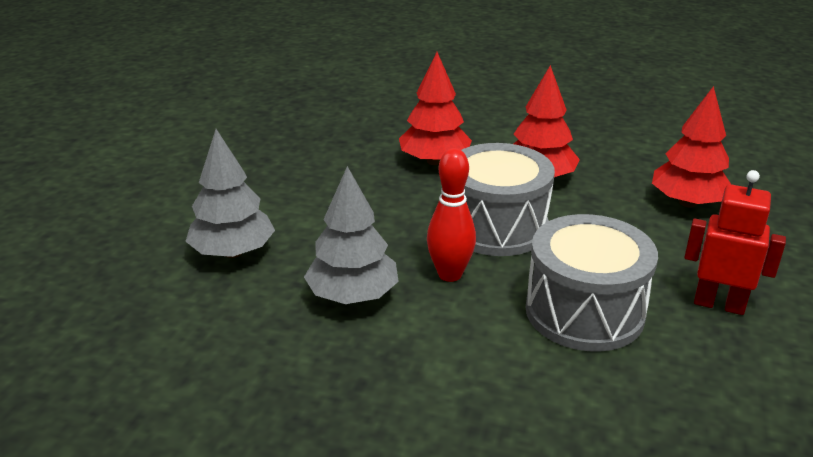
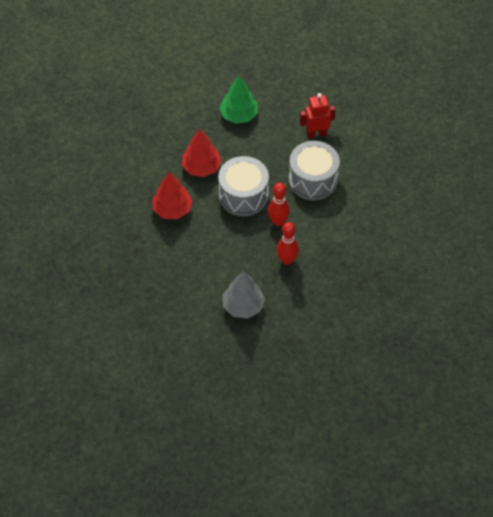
camera: 80 degrees left, 25 degrees up
grey tree [304,166,399,304] -> red bowling pin [276,222,299,265]
red tree [652,86,731,207] -> green tree [219,76,258,124]
red robot [684,170,786,315] -> red robot turned 45 degrees clockwise [300,93,336,139]

